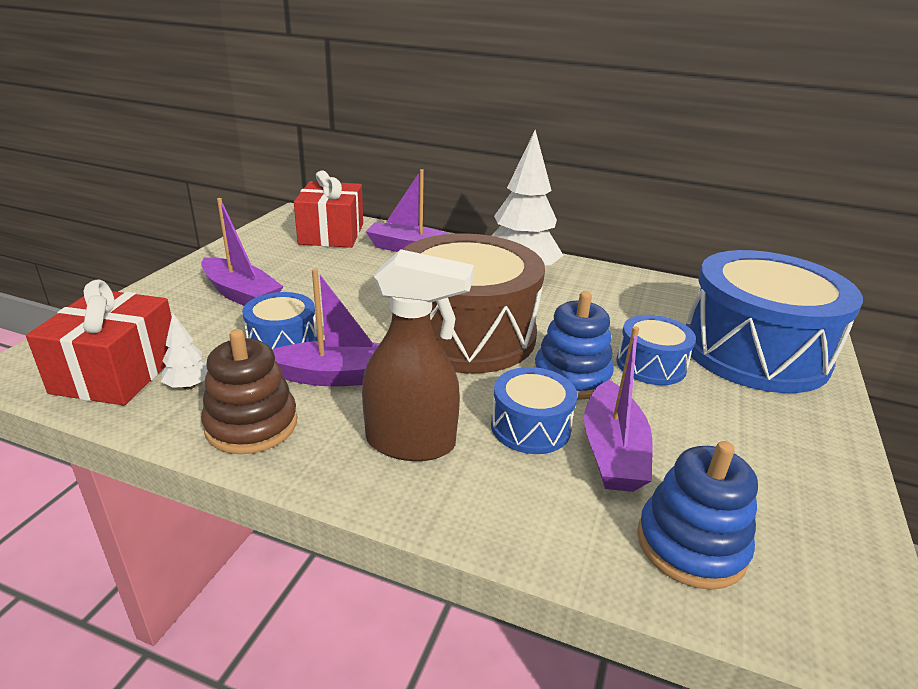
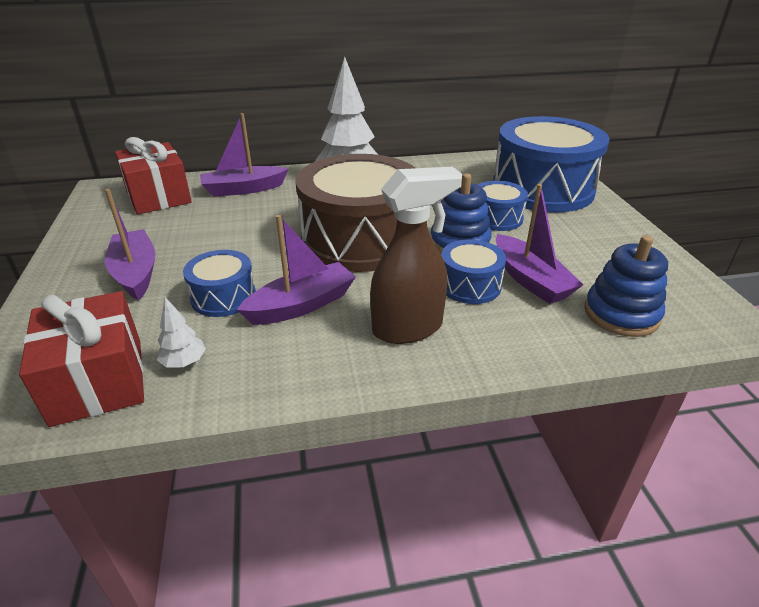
camera: 30 degrees left, 5 degrees up
purple boat [201,198,283,306] -> purple boat turned 120 degrees counterclockwise [105,189,156,300]
brown stacking toy [201,329,297,454] -> none

